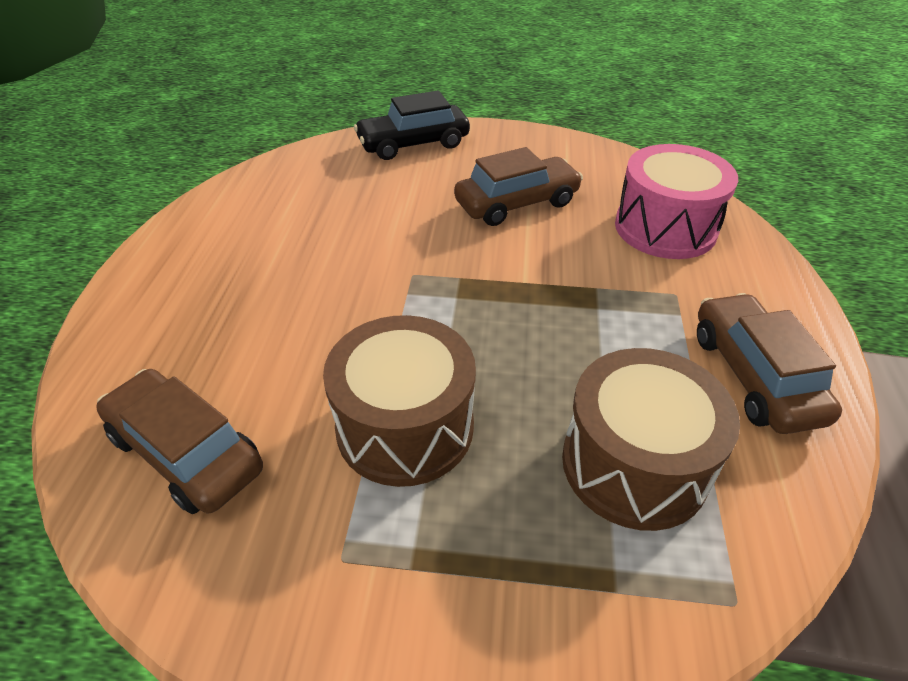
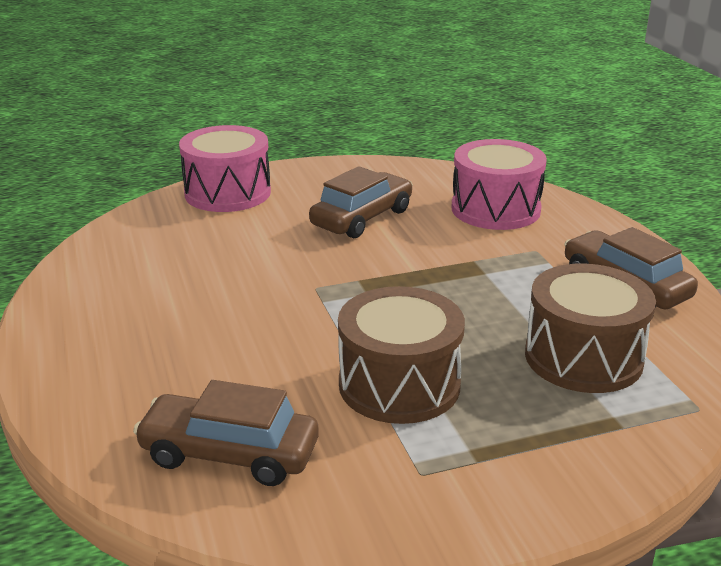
camera: 25 degrees left, 15 degrees down
black car [354,91,470,160] -> pink drum [179,125,271,212]

